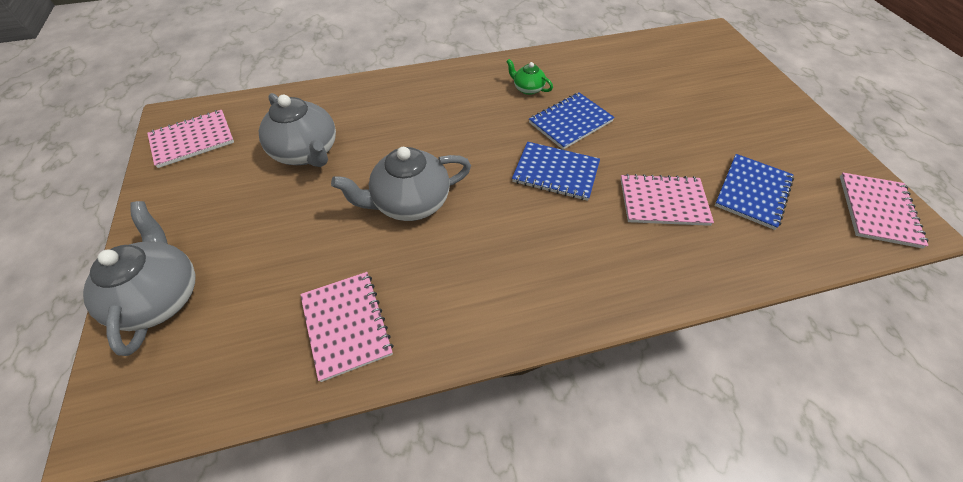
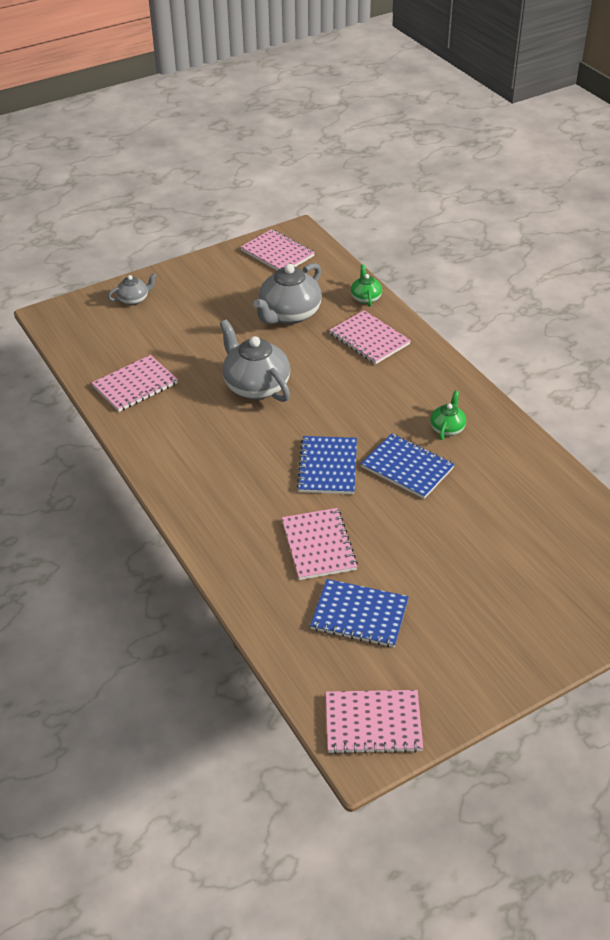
camera: 75 degrees right, 10 degrees down
grey teapot [83,201,196,356] -> grey teapot [108,273,157,305], size x0.51
none -> pink notebook [329,310,411,364]
none -> green teapot [351,264,382,307]

